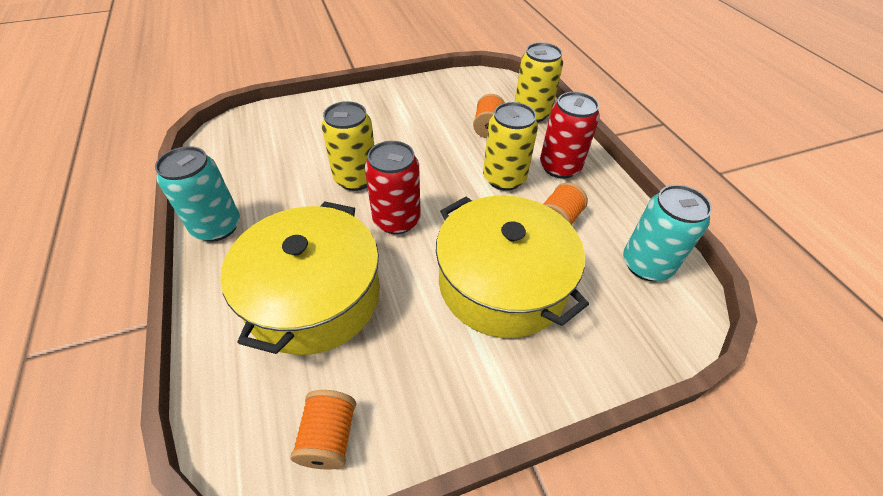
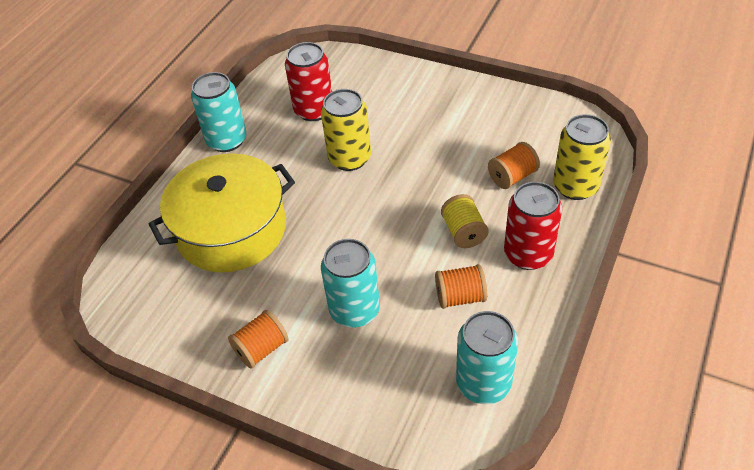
camera: 50 degrees right, 0 degrees up
orange spool [290,390,356,469] -> orange spool moved to [228,310,289,369]
red can [365,141,421,234] -> red can moved to [285,42,332,121]
yellow pot [436,195,589,338] -> turquoise can [321,239,380,328]
yellow can [483,102,538,191] -> yellow spool [441,194,489,248]

